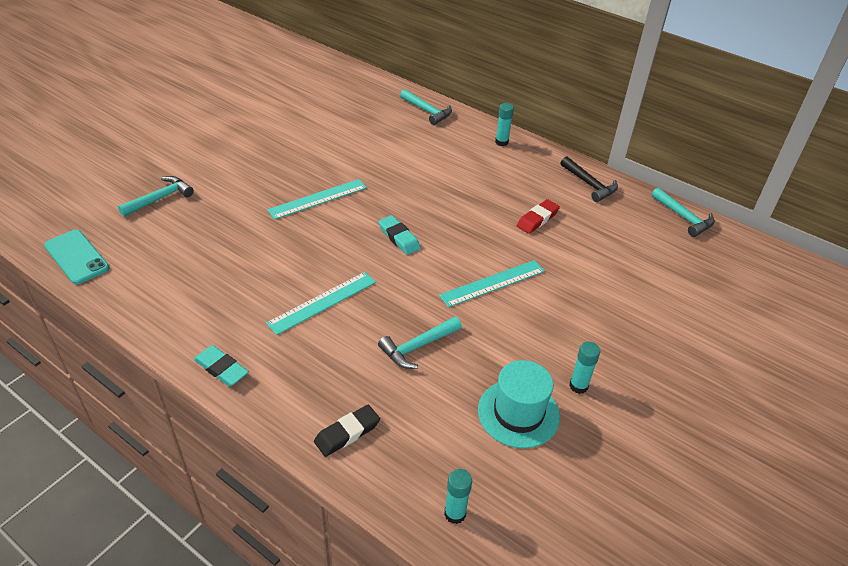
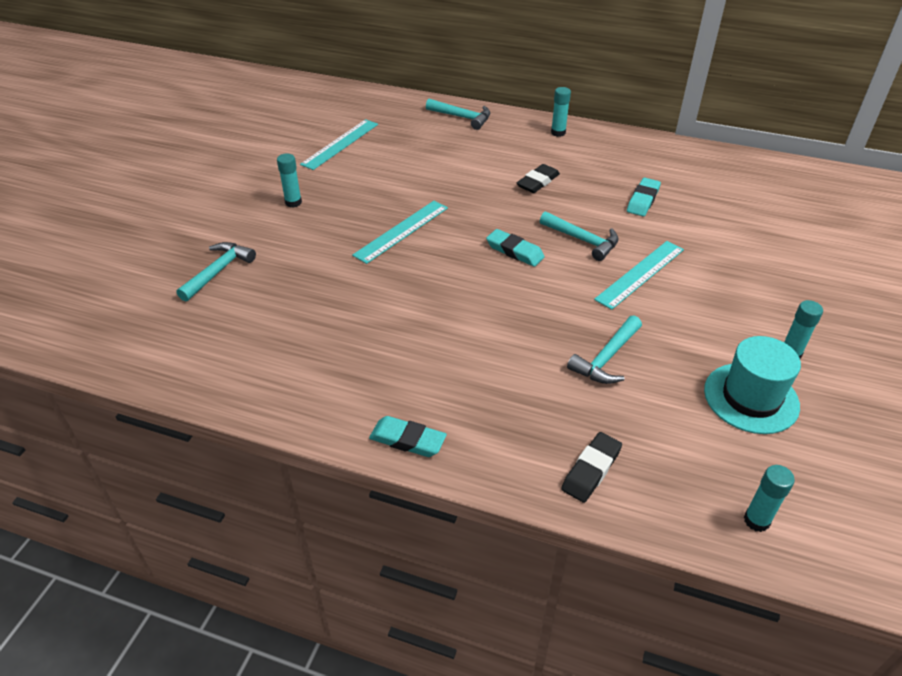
camera: 15 degrees left, 0 degrees up
turquoise phone [44,230,110,284] -> none
turquoise ruler [266,272,376,335] -> turquoise ruler moved to [300,119,378,170]
red eraser [517,199,560,234] -> turquoise eraser [627,178,661,216]
black hammer [561,156,618,202] -> none
turquoise hammer [652,187,715,237] -> turquoise hammer moved to [540,211,619,261]
none -> turquoise glue stick [277,154,302,208]
none -> black eraser [517,164,560,193]

